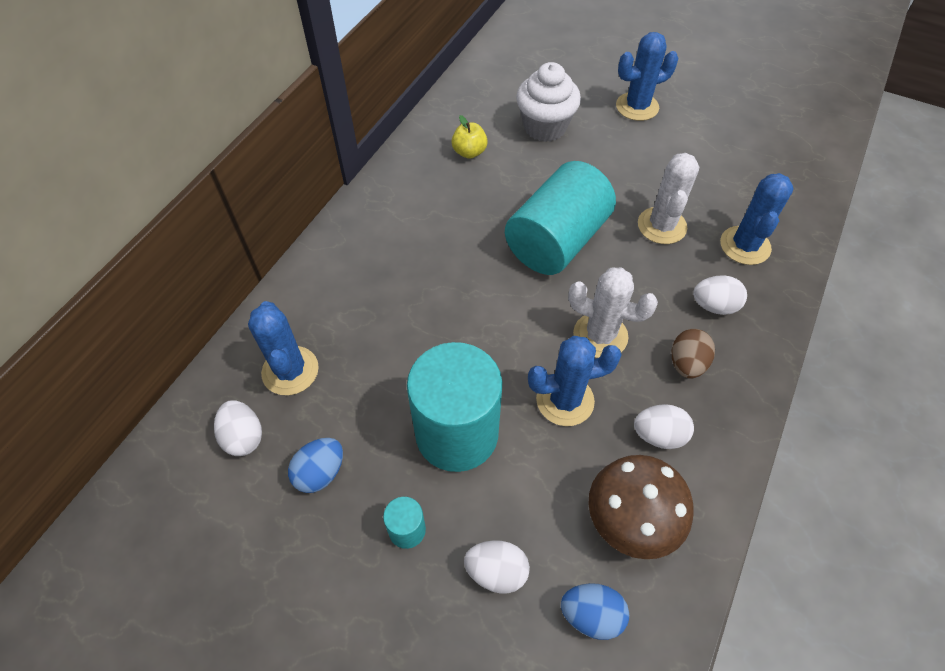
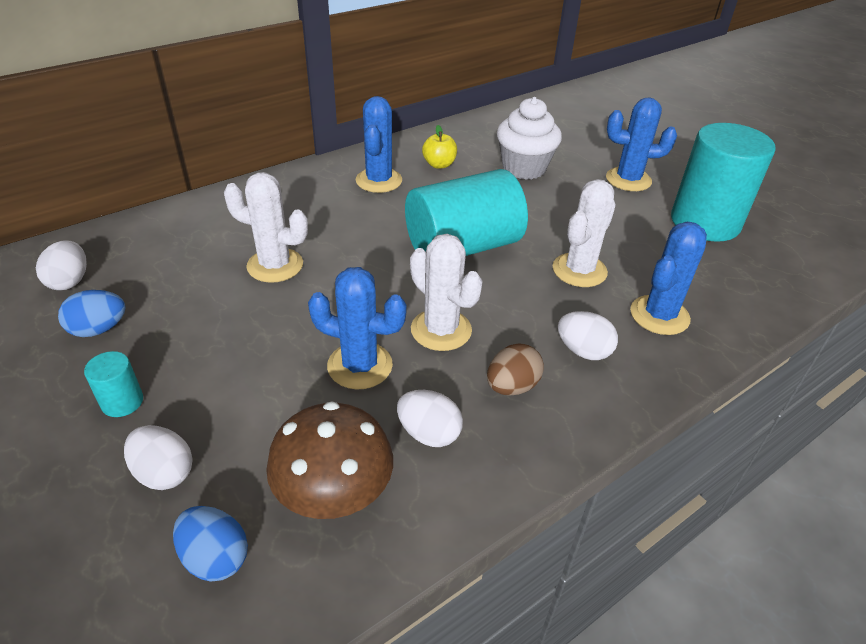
camera: 25 degrees right, 15 degrees down
blue cactus [248,301,319,395] -> blue cactus moved to [356,96,402,193]
turquoise cylinder [407,342,502,472] -> turquoise cylinder moved to [671,123,776,242]
none -> white cactus [224,172,308,283]

